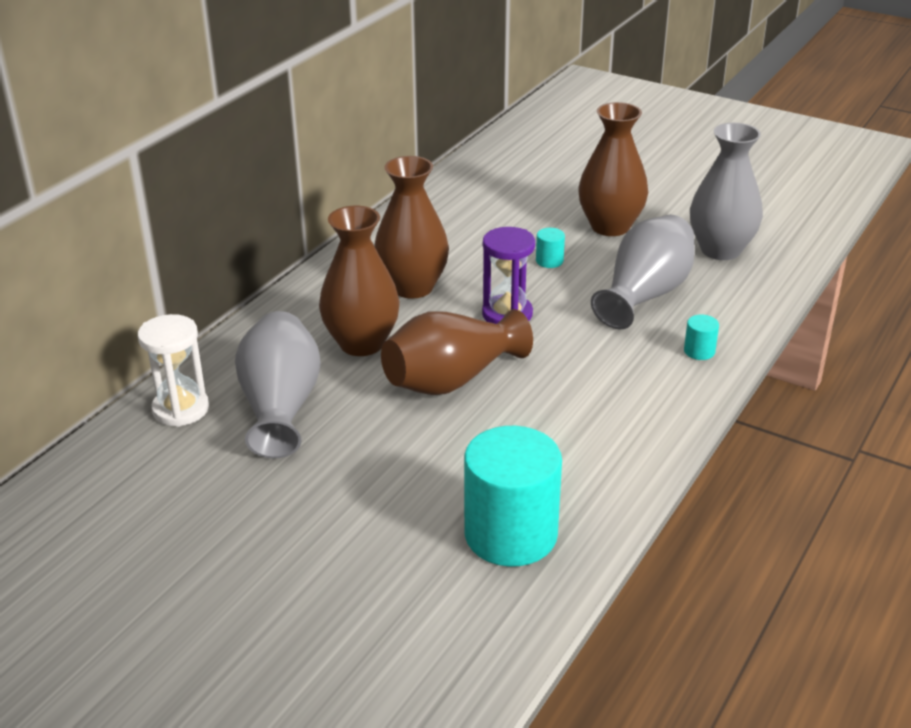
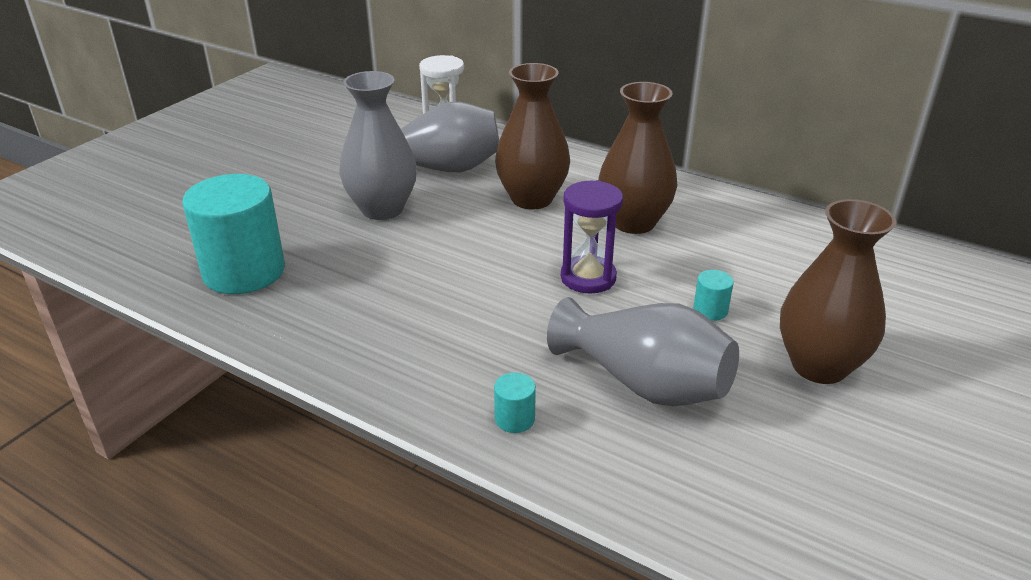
camera: 90 degrees right, 0 degrees up
brown vase [381,309,533,395] -> none
grey vase [690,123,763,260] -> grey vase moved to [339,71,417,220]

